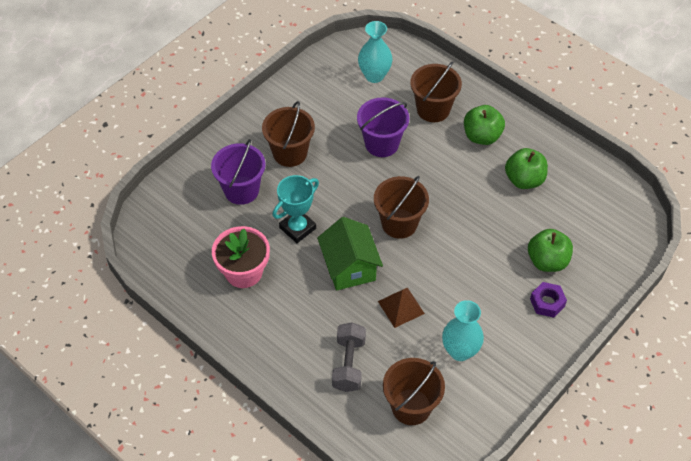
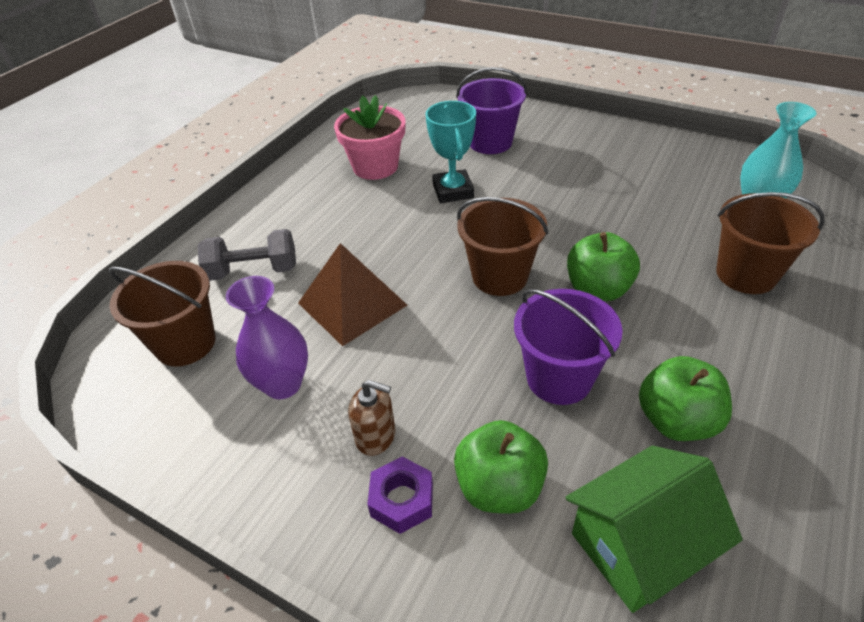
camera: 80 degrees right, 10 degrees down
brown bucket [262,101,315,167] -> none
turquoise trophy [273,175,319,243] -> turquoise trophy turned 45 degrees clockwise [425,101,476,203]
green house [317,217,383,290] -> green house moved to [565,446,743,613]
purple bucket [357,97,409,157] -> purple bucket moved to [514,289,623,405]
brown pyramid [378,288,425,328] -> brown pyramid [298,243,407,346], size x1.52
turquoise vase [442,300,484,361] -> purple vase [226,276,308,399]
green apple [464,105,505,145] -> green apple moved to [567,232,640,301]
none -> brown soap dispenser [348,380,396,456]

